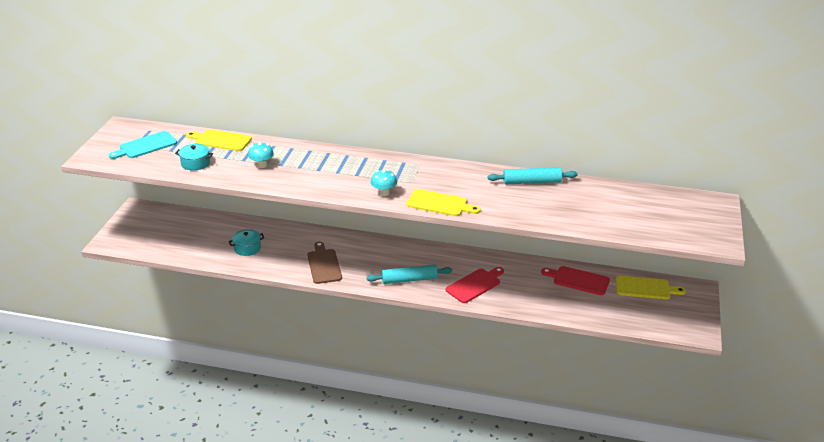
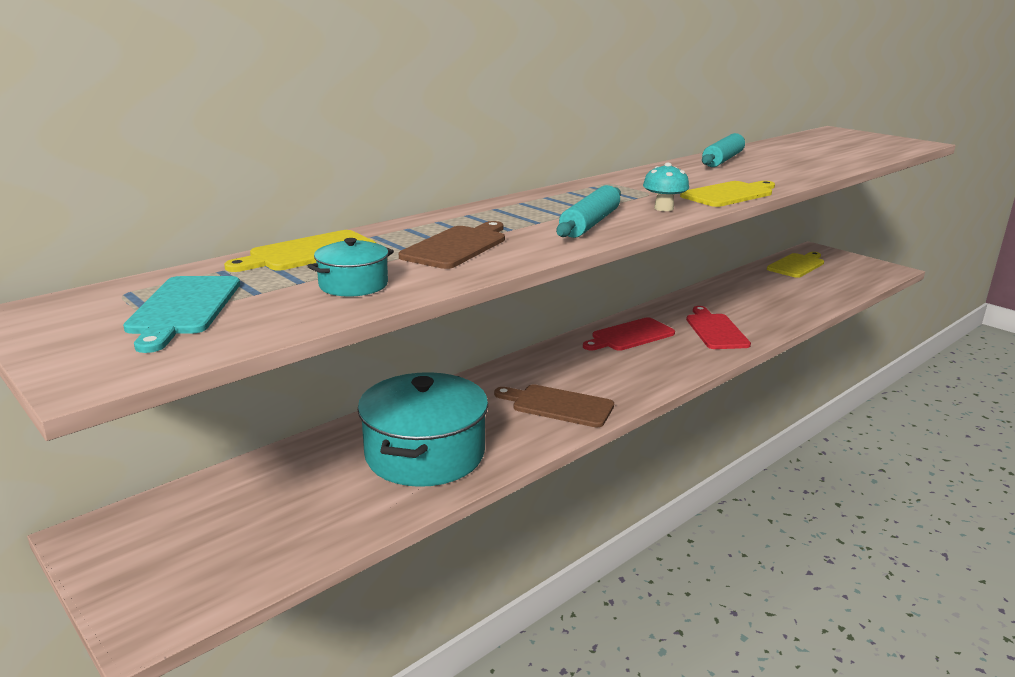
camera: 55 degrees left, 10 degrees down
turquoise pot [229,229,265,256] -> turquoise pot [358,372,488,487], size x2.14
turquoise mushroom [248,142,274,168] -> brown cutting board [399,221,505,269]
turquoise rolling pin [366,265,452,284] -> turquoise rolling pin moved to [556,185,621,238]
red cutting board [541,266,610,295] -> red cutting board moved to [583,318,675,351]

